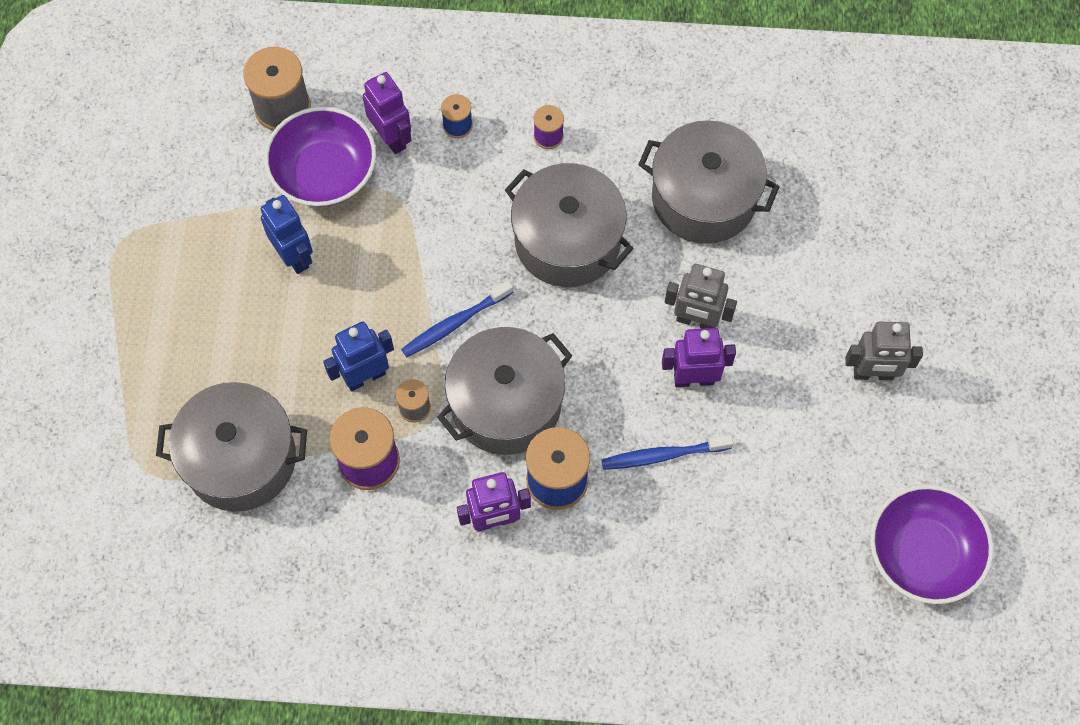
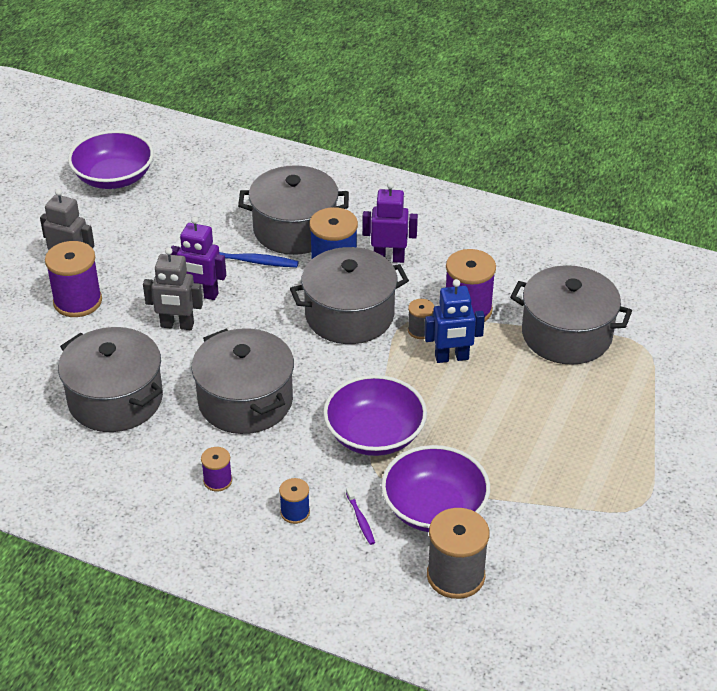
camera: 160 degrees left, 25 degrees down
blue robot [261,195,313,274] -> none
purple robot [363,72,412,154] -> purple toothbrush [346,487,375,545]
blue toothbrush [401,280,514,357] -> none
grey robot [665,264,737,329] -> grey robot turned 150 degrees clockwise [143,247,203,330]
none -> purple spool [45,241,102,317]
none -> grey pot [238,165,349,255]
none -> purple bowl [323,375,427,456]

